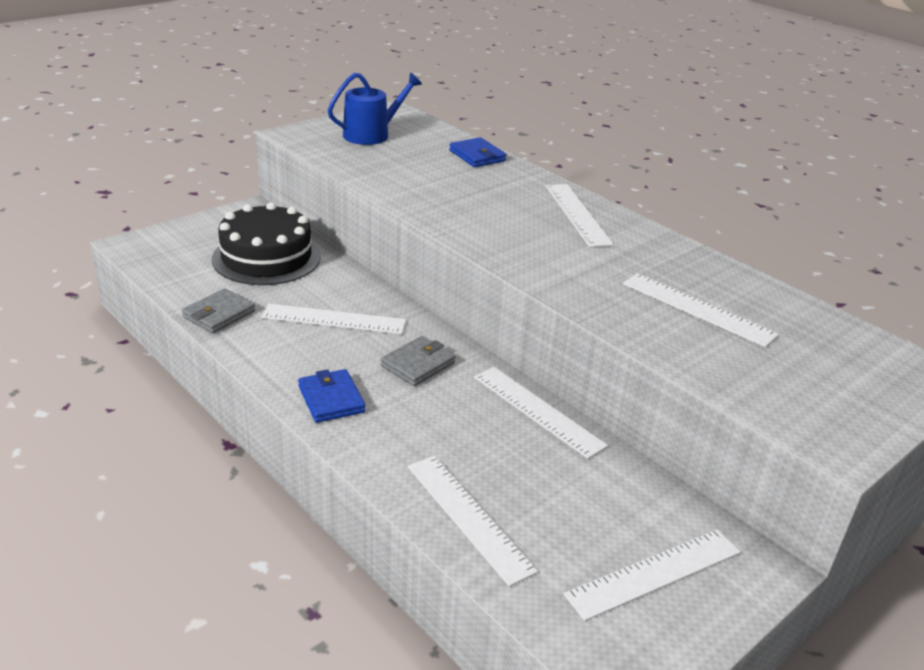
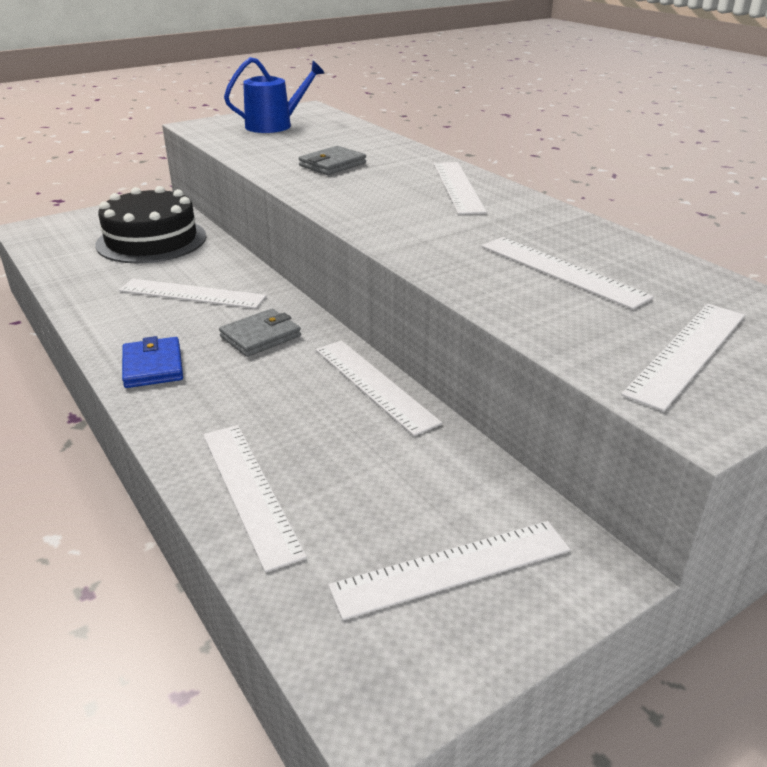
camera: 10 degrees right, 0 degrees up
grey wallet [182,288,255,333] -> grey wallet moved to [299,146,366,175]
blue wallet [449,137,507,167] -> none
none -> white ruler [621,304,745,412]

